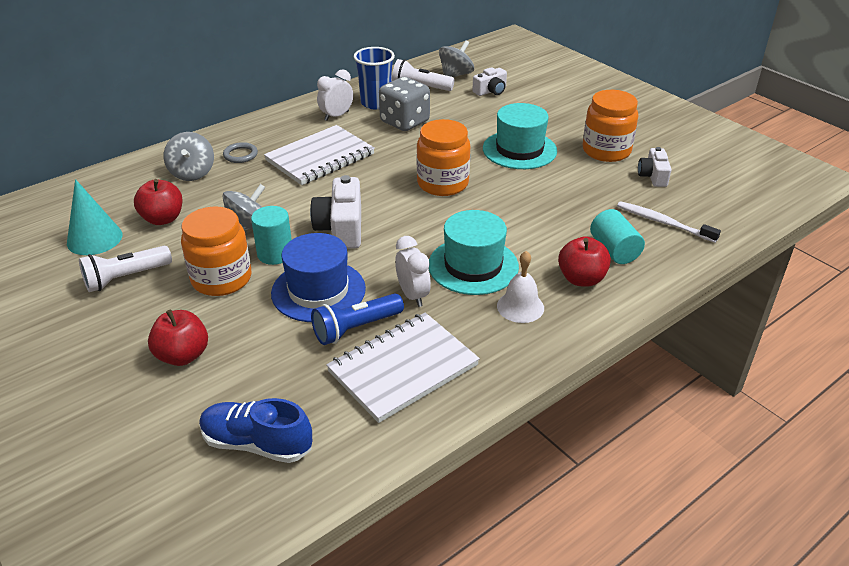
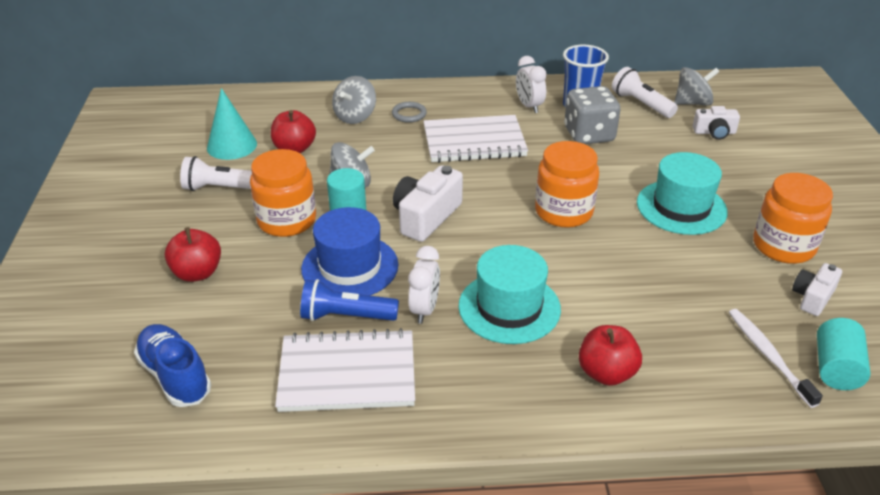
camera: 35 degrees right, 0 degrees up
white clock [317,69,353,121] -> white clock turned 105 degrees counterclockwise [516,56,547,113]
white bell [497,251,544,323] -> none
turquoise cylinder [590,209,645,264] -> turquoise cylinder moved to [817,318,870,390]

